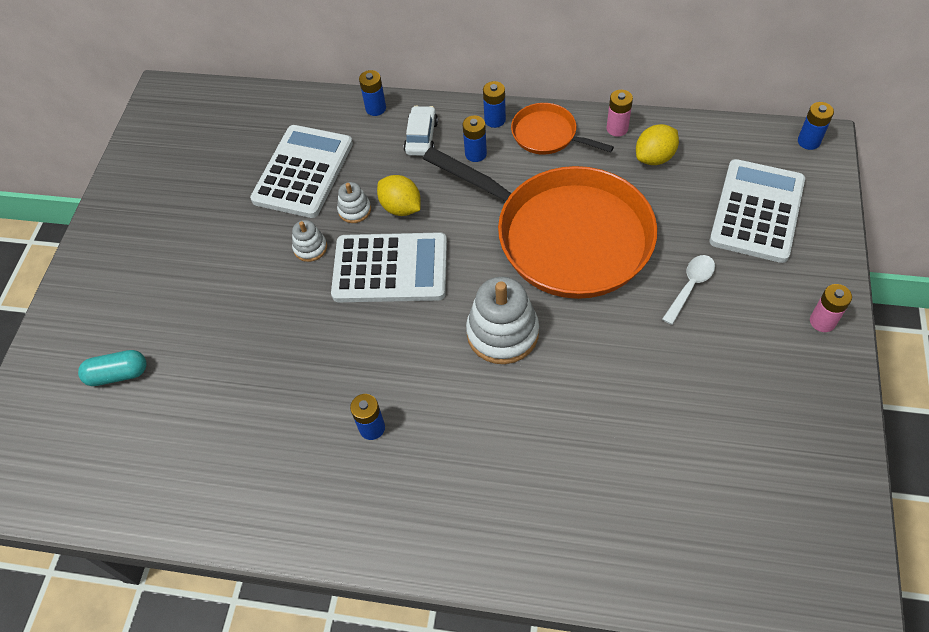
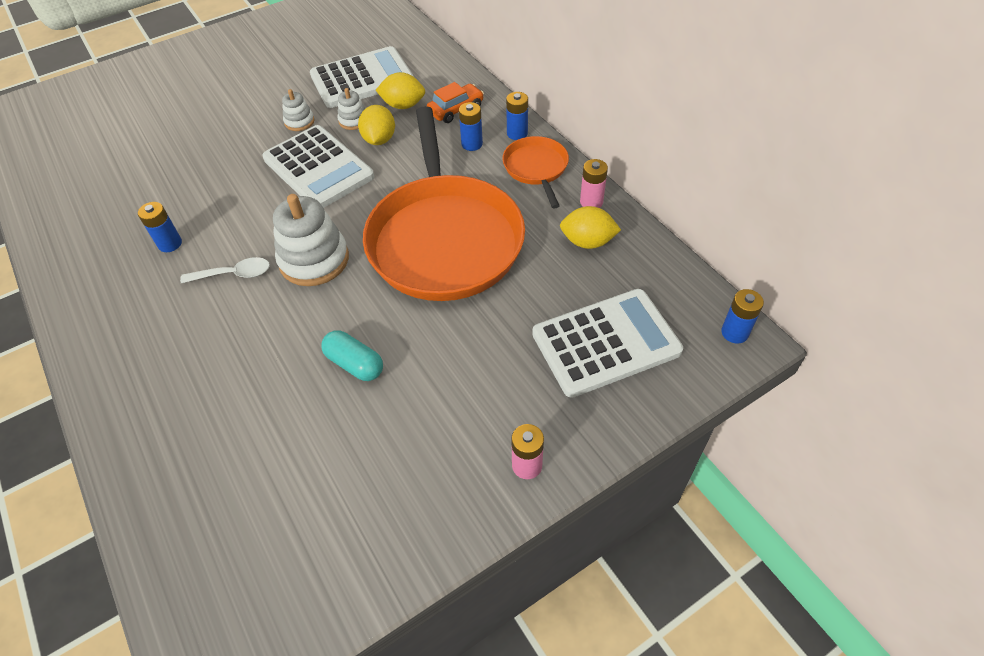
camera: 45 degrees right, 5 degrees down
turquoise capsule [78,350,147,386] -> turquoise capsule moved to [321,330,383,381]
blue battery [359,70,386,116] -> none
white car [404,106,438,156] -> orange car [427,82,484,123]
white spoon [662,255,715,325] -> white spoon moved to [180,257,270,283]
none -> yellow lemon [376,72,425,109]

